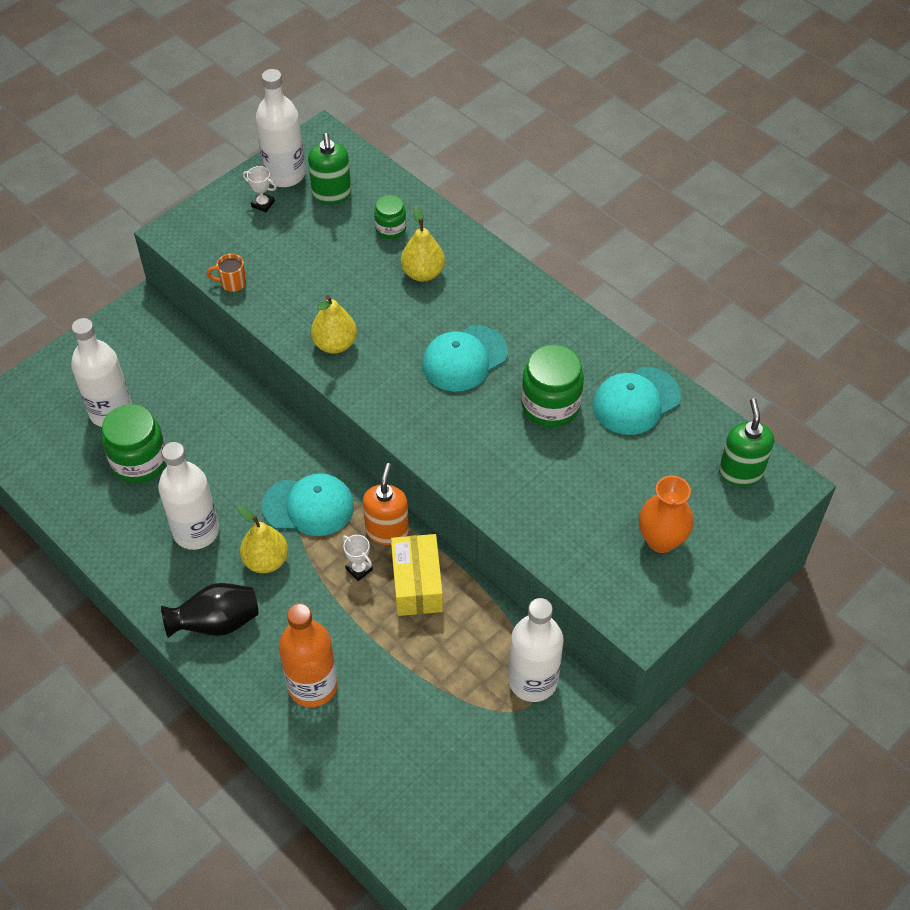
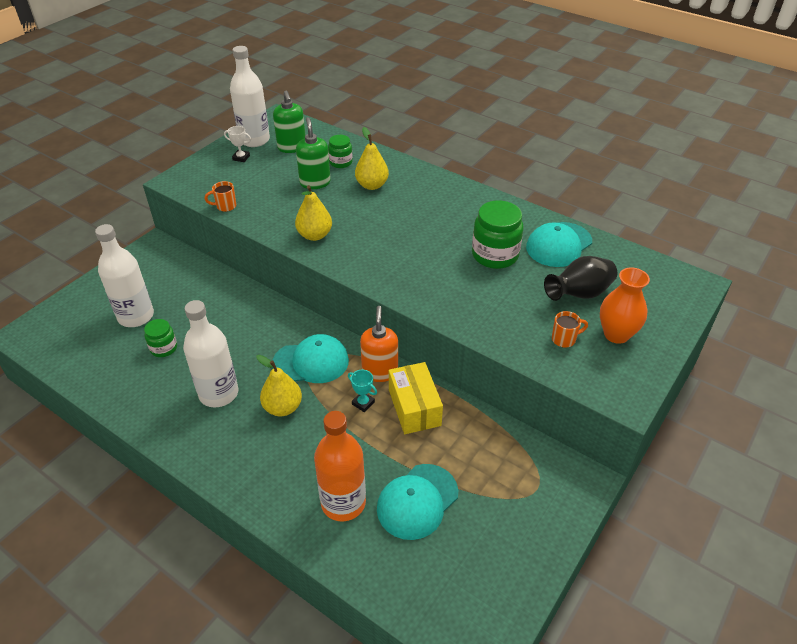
camera: 10 degrees left, 10 degrees down
green jar [102,404,166,483] -> green jar [144,319,177,357], size x0.57
black vase [161,583,258,638] -> black vase moved to [544,256,617,301]
white trophy [343,535,373,581] -> turquoise trophy [348,370,377,412]
turquoise cap [422,325,508,391] -> turquoise cap moved to [377,464,458,540]
white bottle [508,598,564,702] -> none
green soap dispenser [719,398,774,486] -> green soap dispenser moved to [296,117,331,189]
none -> orange mug [552,311,588,348]

